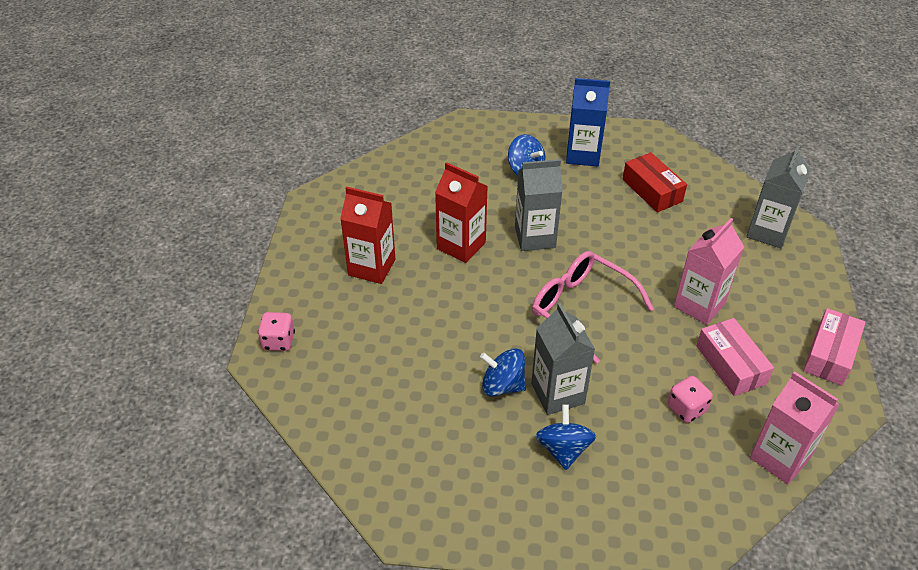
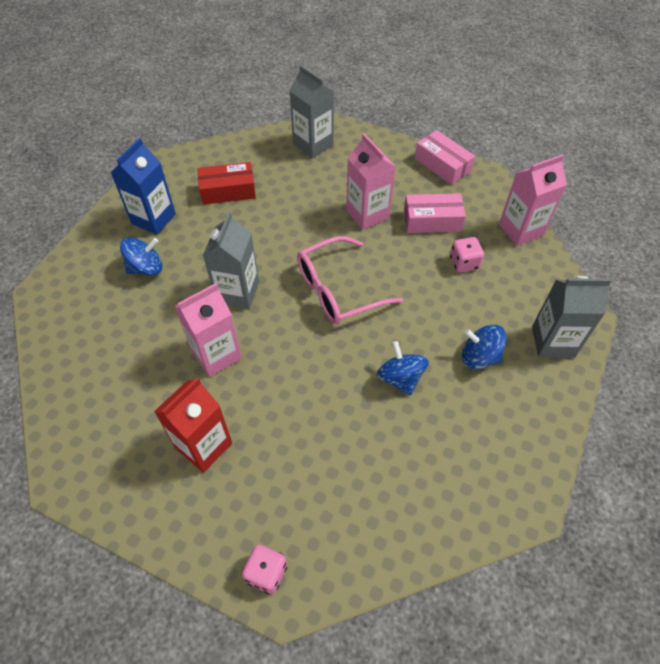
camera: 70 degrees left, 10 degrees up
red carton [435,162,488,263] -> pink carton [175,283,242,377]
blue spinning top [480,348,526,397] -> blue spinning top turned 120 degrees clockwise [377,341,429,396]
grey carton [531,303,595,415] -> grey carton moved to [532,276,612,358]

